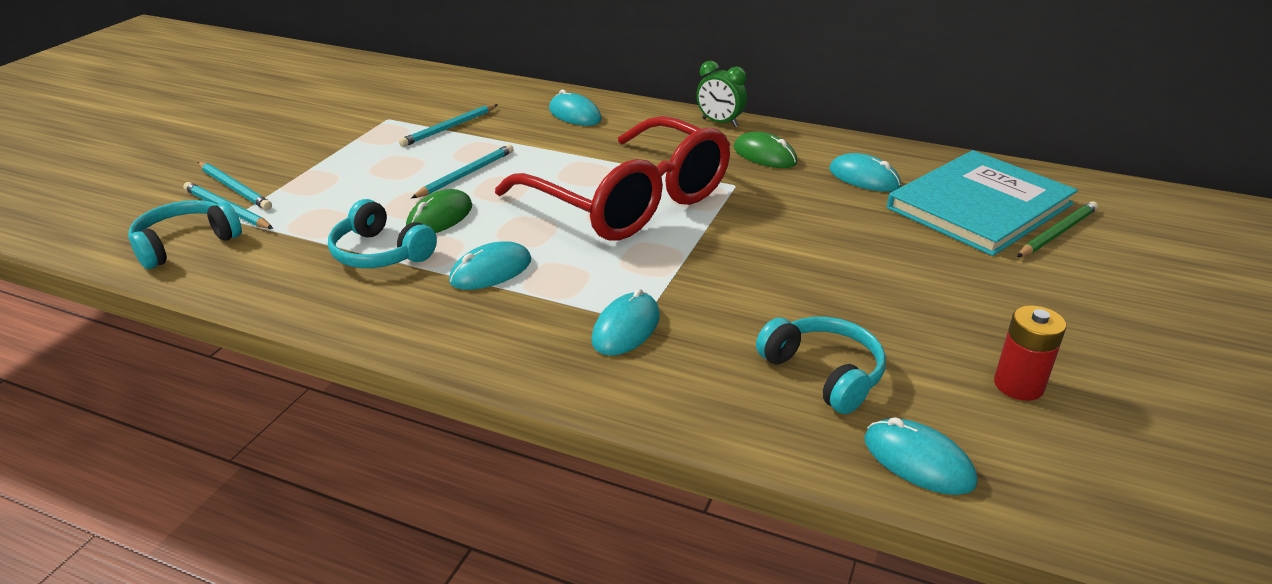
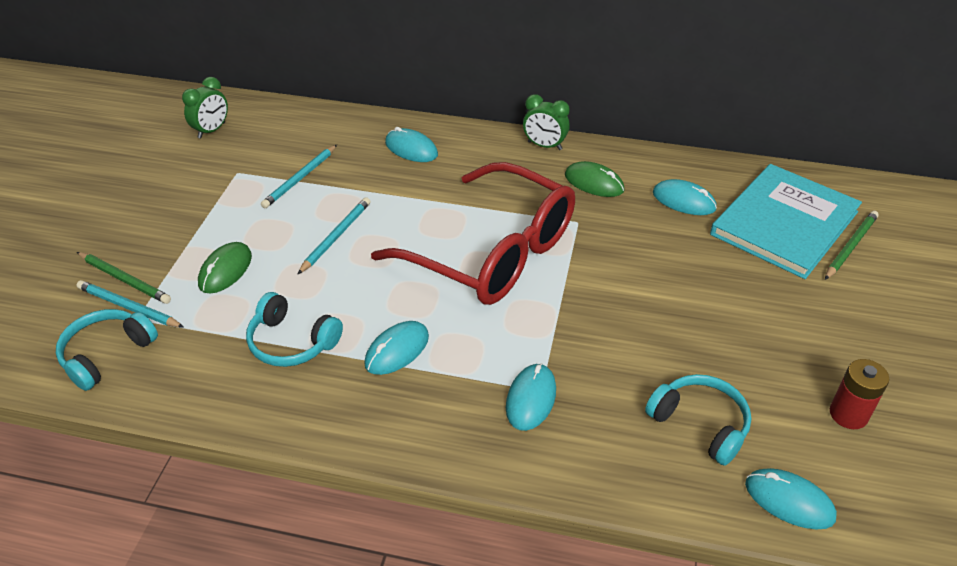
camera: 10 degrees left, 10 degrees up
turquoise pencil [198,162,272,210] -> green pencil [77,252,171,304]
green mouse [406,189,472,233] -> green mouse moved to [198,242,252,294]
none -> green clock [182,77,228,139]

